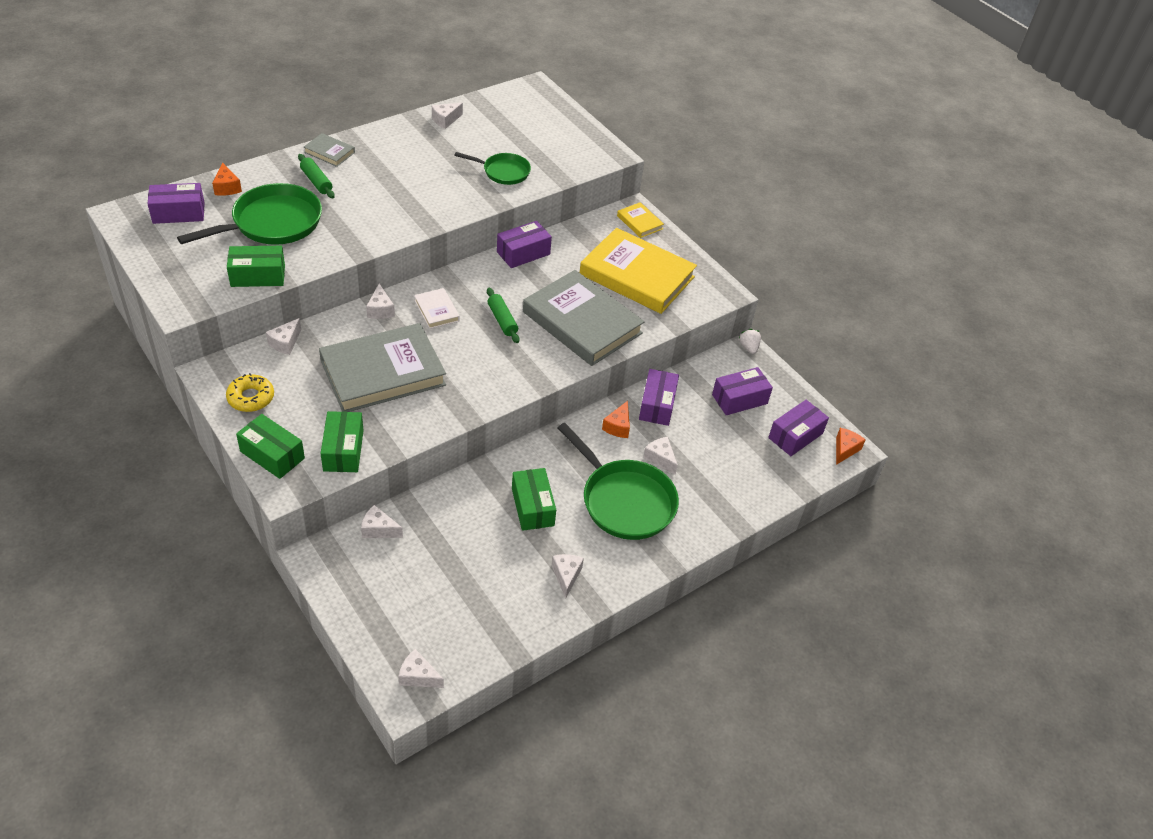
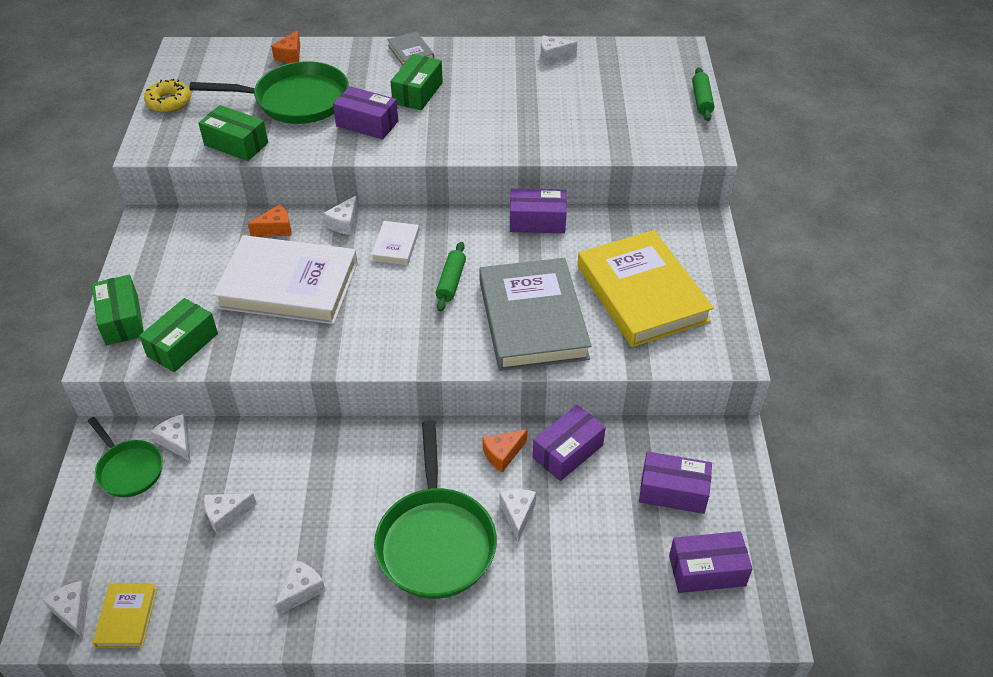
camera: 40 degrees right, 0 degrees up
purple box [147,183,205,224] -> purple box moved to [333,86,398,140]
yellow donut [226,373,274,412] -> yellow donut moved to [144,79,191,113]
white cheese [266,318,301,355] -> white cheese moved to [204,493,257,535]
green rolling pin [298,154,335,198] -> green rolling pin moved to [692,67,714,121]
grey book [319,323,446,412] -> white book [213,235,358,324]
green pan [454,152,531,185] -> green pan moved to [88,417,163,497]
green box [512,468,556,531] -> green box moved to [390,54,443,110]
yellow book [617,202,664,238] -> yellow book moved to [93,584,157,648]
white strawberry [739,329,761,354] -> none
orange cheese [836,428,866,465] -> orange cheese moved to [248,204,292,237]

